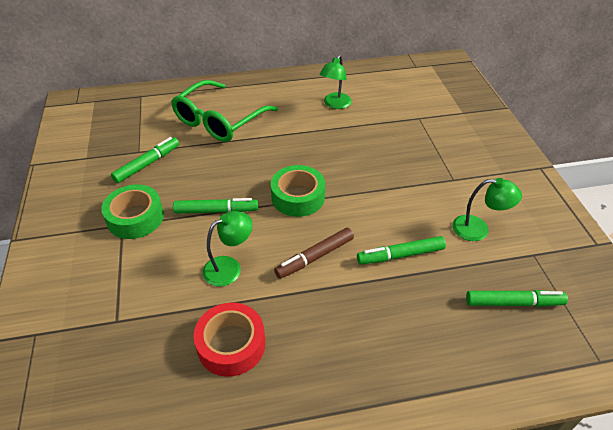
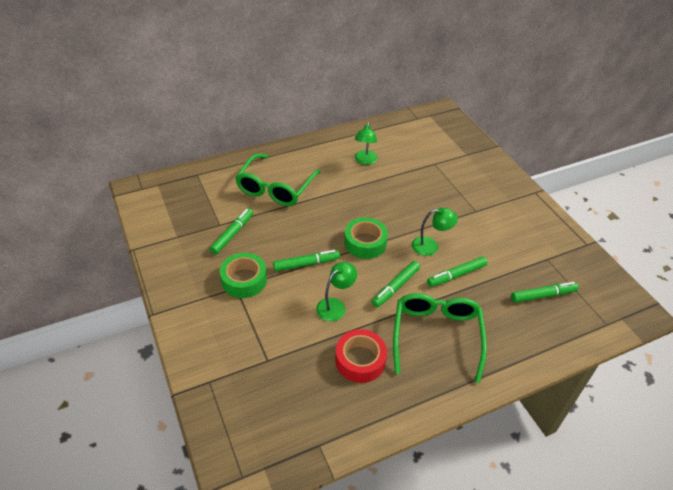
camera: 15 degrees left, 0 degrees up
brown marker [274,228,354,279] -> green marker [372,261,420,307]
green lamp [452,178,522,241] -> green lamp moved to [412,207,458,256]
none -> green glasses [393,293,487,383]

